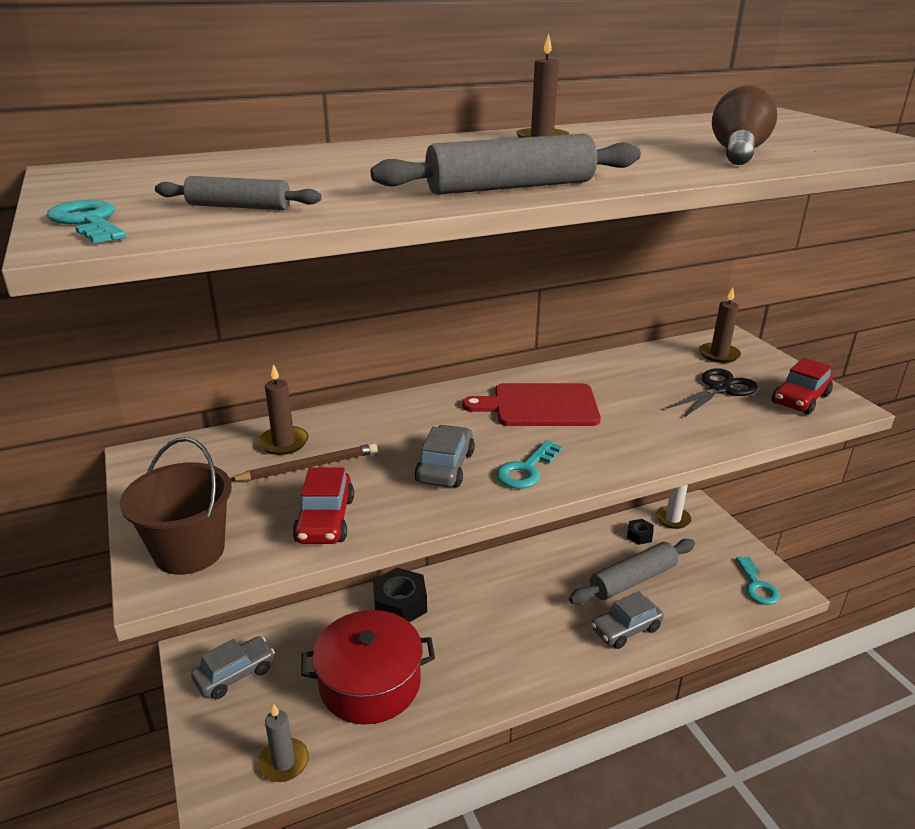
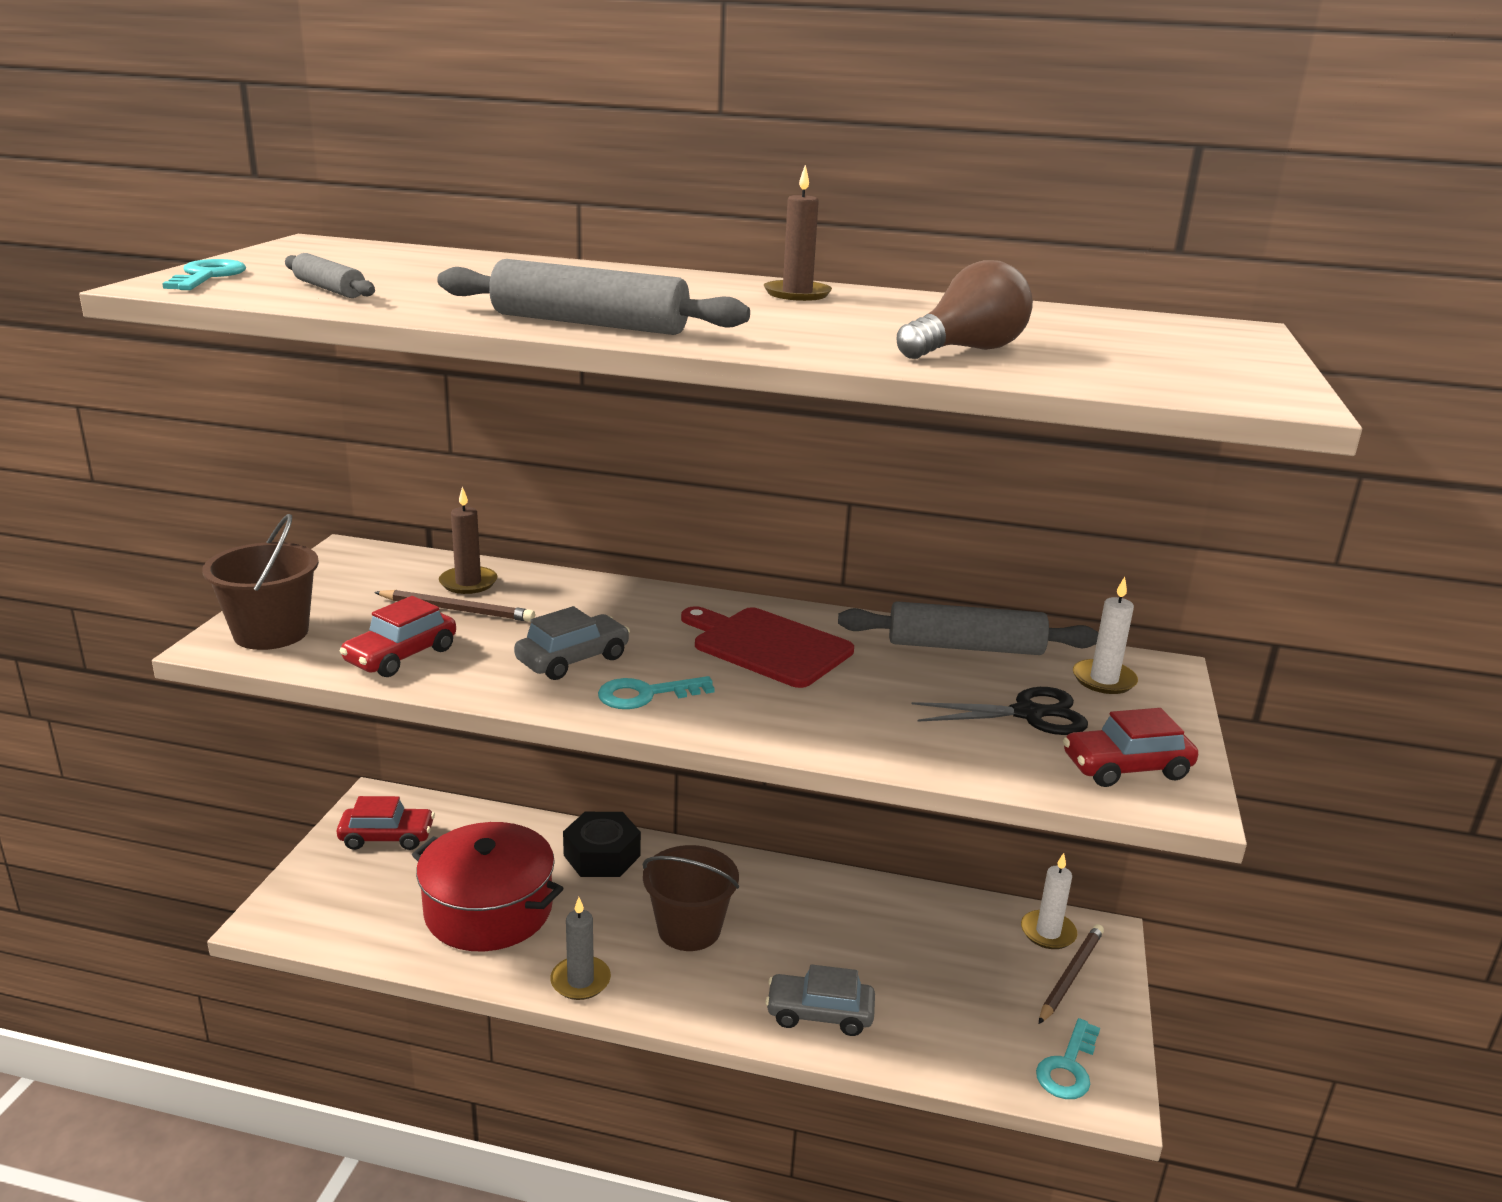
camera: 35 degrees right, 5 degrees down
grey car [191,636,275,699] -> red car [337,796,435,850]
grey candle [258,703,309,782] -> grey candle moved to [550,897,611,1000]
grey rolling pin [569,539,695,604] -> grey rolling pin moved to [838,601,1099,655]
black nut [627,519,654,545] -> none
brown candle [699,287,741,363] -> white candle [1073,577,1138,694]
none -> brown bucket [643,845,739,951]
none -> brown pencil [1039,924,1104,1024]

